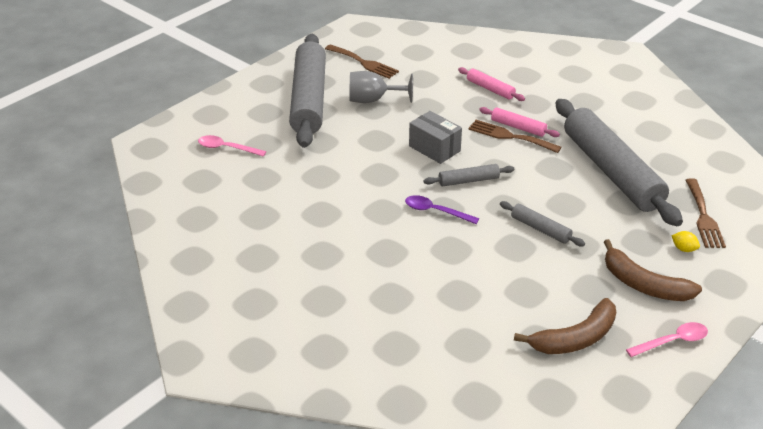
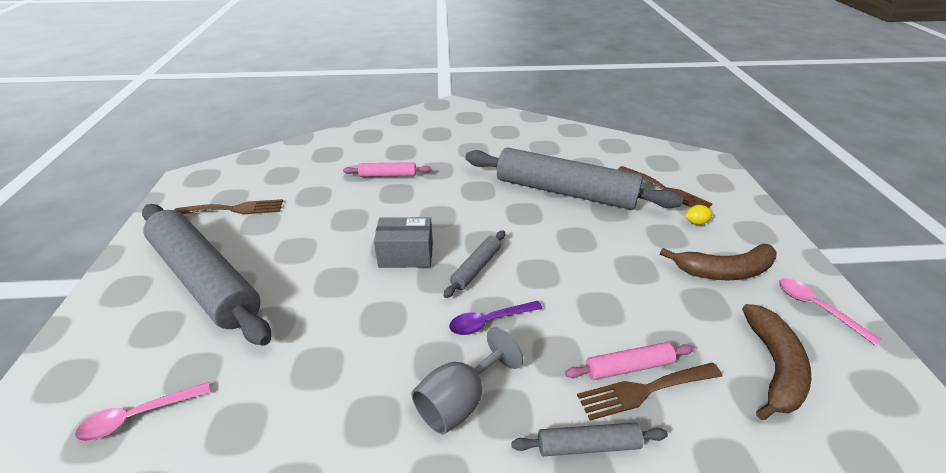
camera: 45 degrees left, 0 degrees up
grey goblet [349,71,413,103] -> grey goblet moved to [411,327,523,434]
brown fork [468,120,561,153] -> brown fork moved to [577,363,722,421]
pink rolling pin [479,107,560,137] -> pink rolling pin moved to [565,342,694,380]
grey rolling pin [500,201,585,246] -> grey rolling pin moved to [511,422,668,456]
pink spoon [626,322,708,357] -> pink spoon turned 60 degrees counterclockwise [779,278,881,346]

